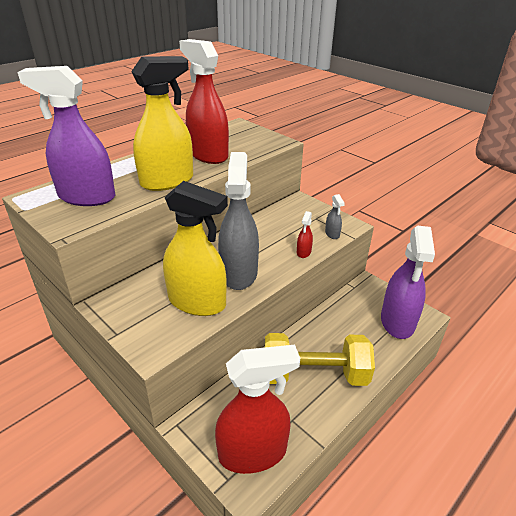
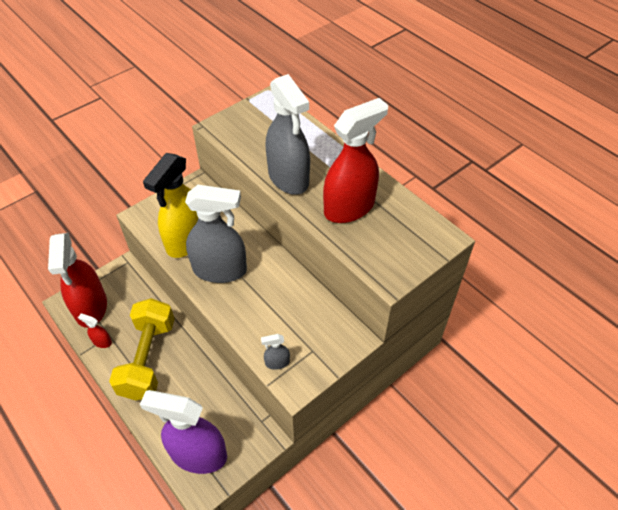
camera: 95 degrees right, 15 degrees up
purple spray bottle [18,66,115,206] -> none
yellow spray bottle [131,56,193,191] -> grey spray bottle [266,74,310,195]
red spray bottle [297,211,313,258] -> red spray bottle moved to [78,313,112,348]

